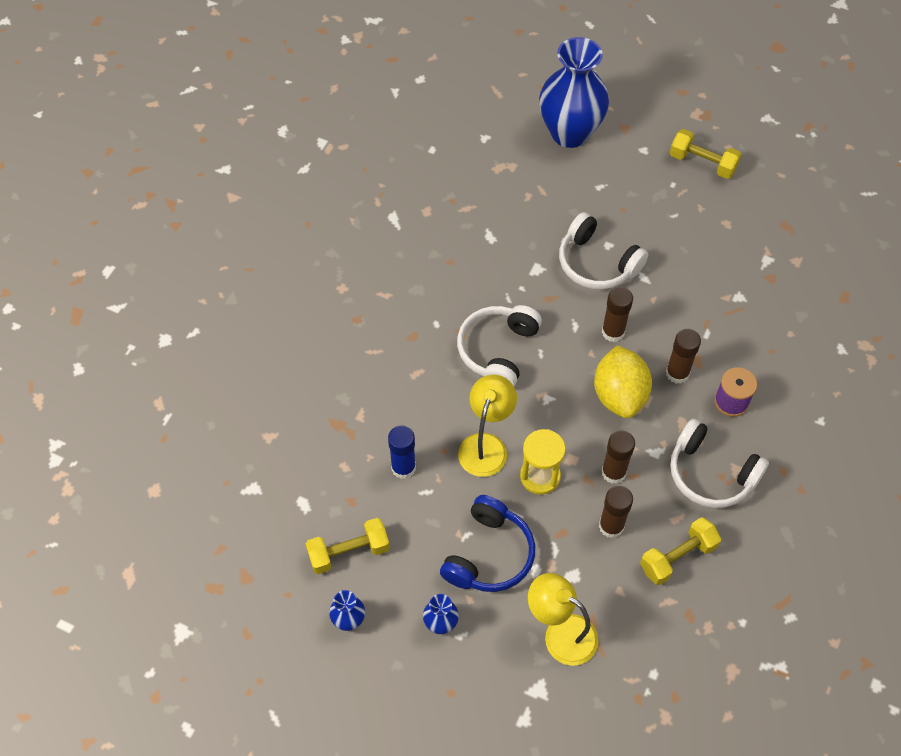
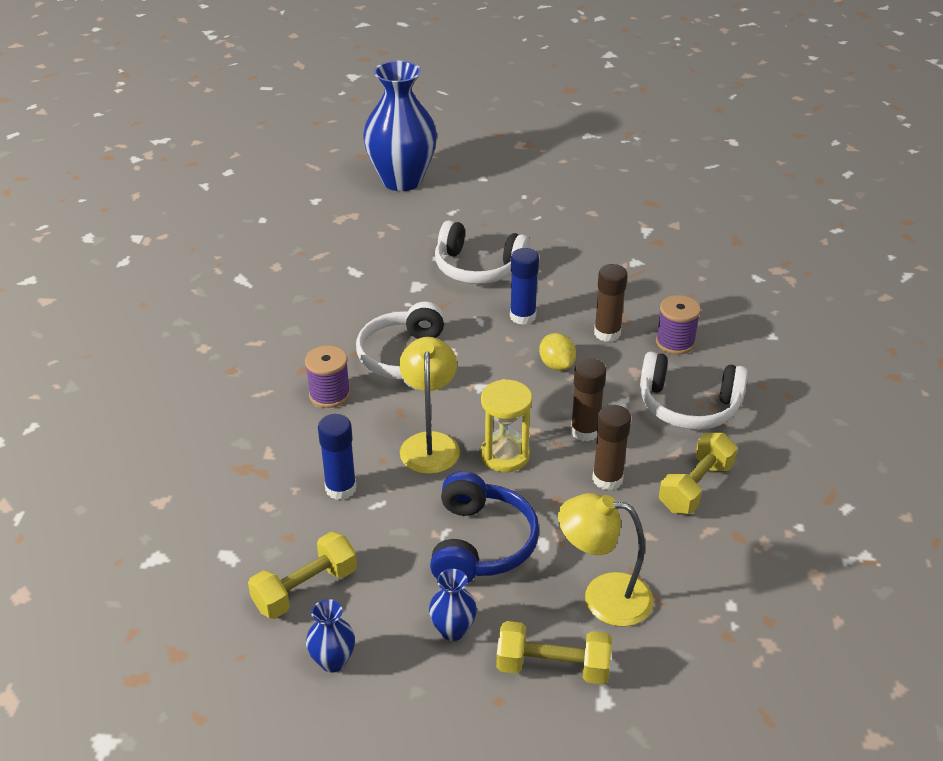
camera: 20 degrees left, 20 degrees down
yellow lemon [594,345,652,418] -> yellow lemon [539,333,576,371], size x0.54
brown glue stick [602,287,633,342] -> blue glue stick [510,248,539,325]
yellow dumbbell [670,129,742,179] -> yellow dumbbell moved to [496,621,612,684]
none -> purple spool [305,345,350,408]

